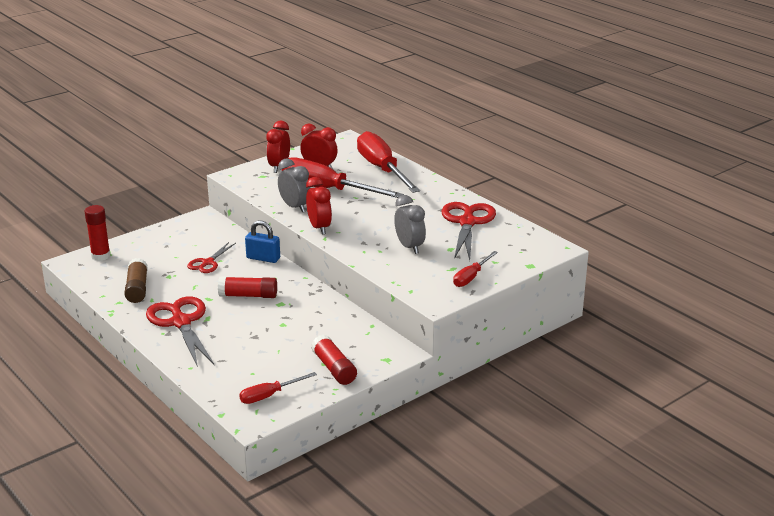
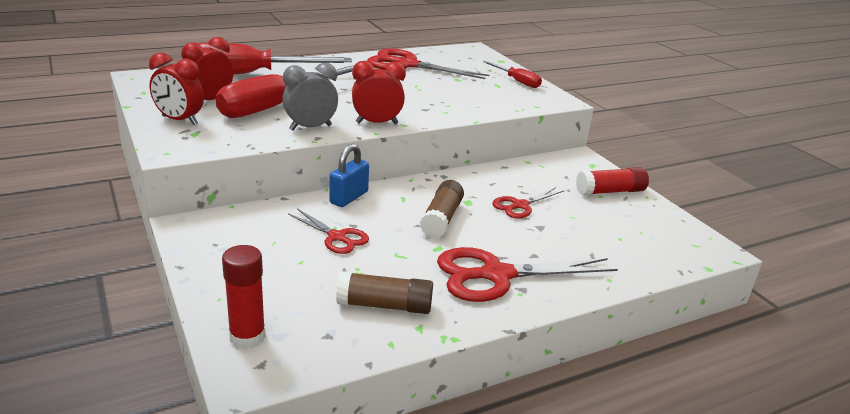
camera: 80 degrees left, 0 degrees up
red glue stick [218,276,277,298] -> brown glue stick [420,180,464,238]
red screwdriver [239,372,317,404] -> none
grey clock [394,195,426,254] -> none
none -> red scissors [492,187,564,219]

